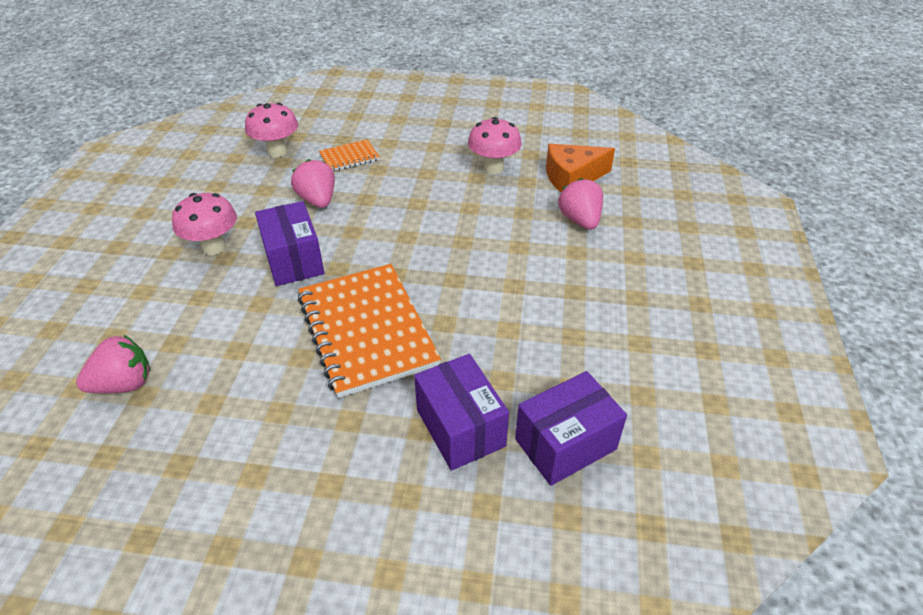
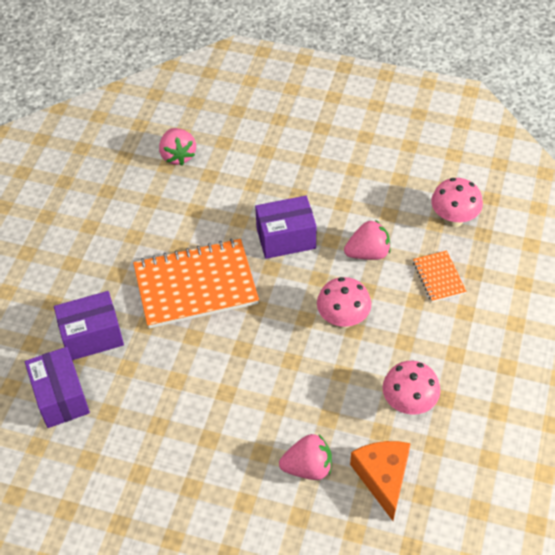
camera: 100 degrees right, 10 degrees up
pink mushroom [172,193,237,255] -> pink mushroom moved to [317,277,371,329]

